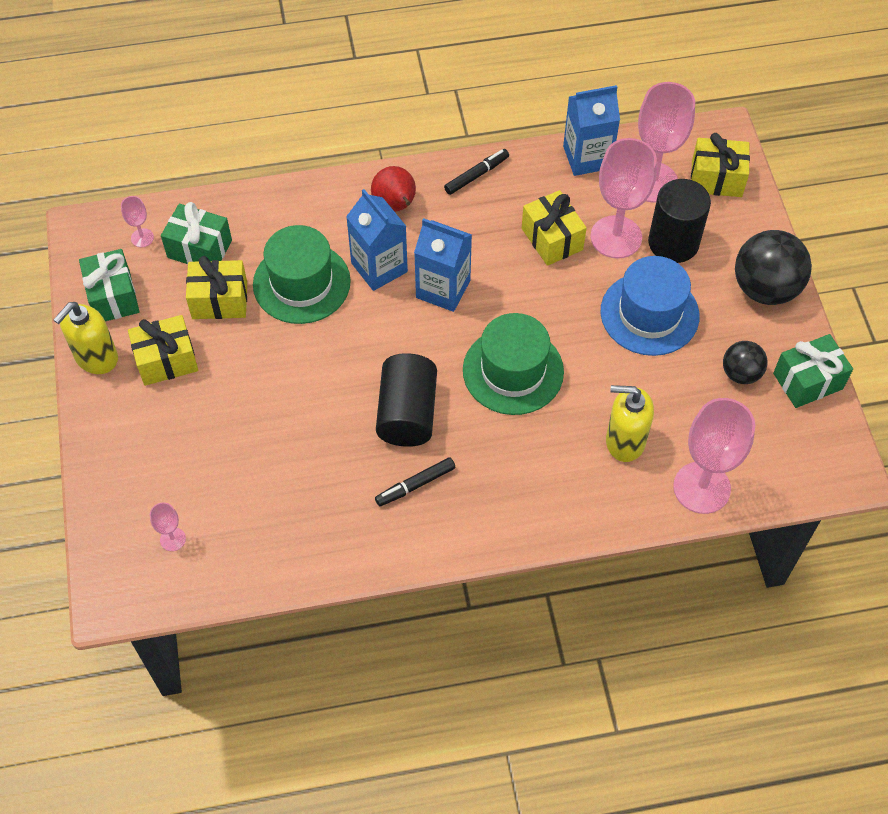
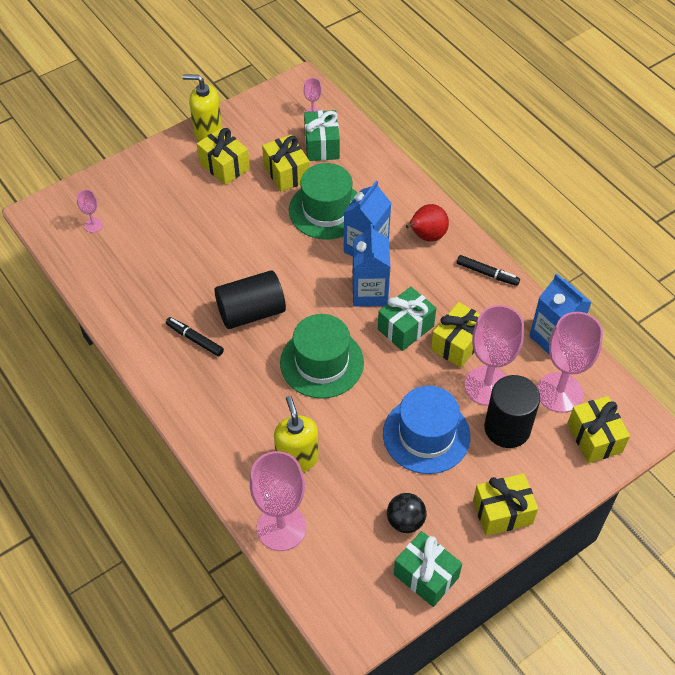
camera: 65 degrees right, 5 degrees down
green gift [79,249,140,321] -> green gift moved to [378,287,436,351]
black ball [735,230,812,305] -> yellow gift [473,473,538,536]

